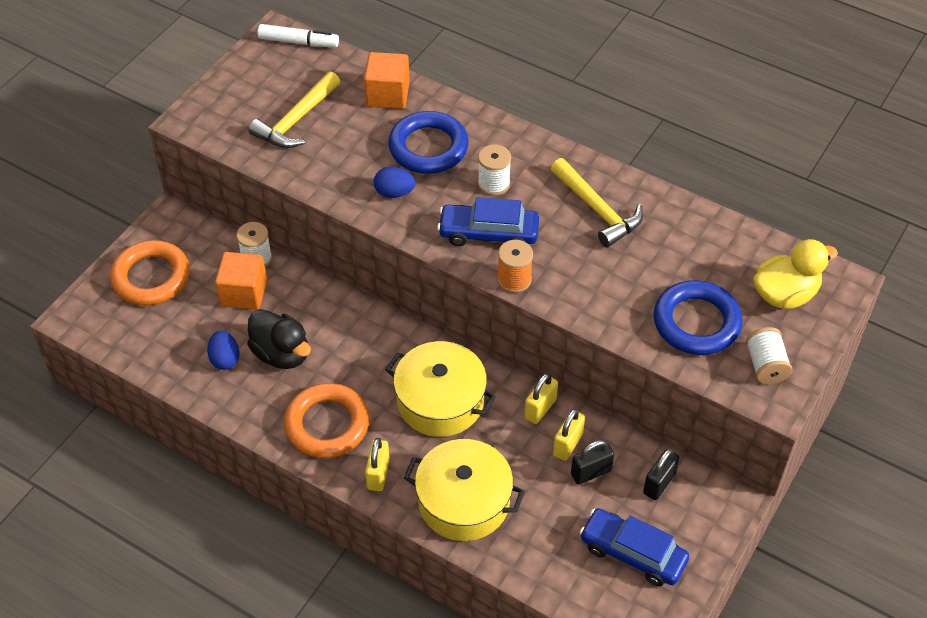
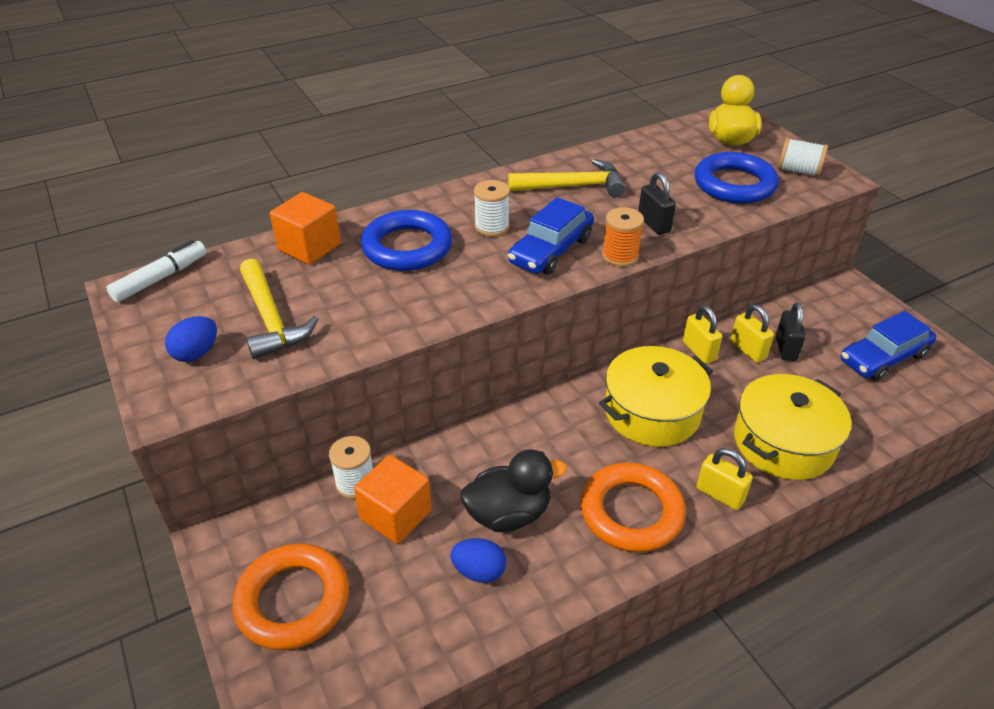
camera: 60 degrees left, 10 degrees down
blue egg [374,167,415,198] -> blue egg moved to [165,316,217,362]
black padlock [643,449,679,500] -> black padlock moved to [638,172,676,235]

